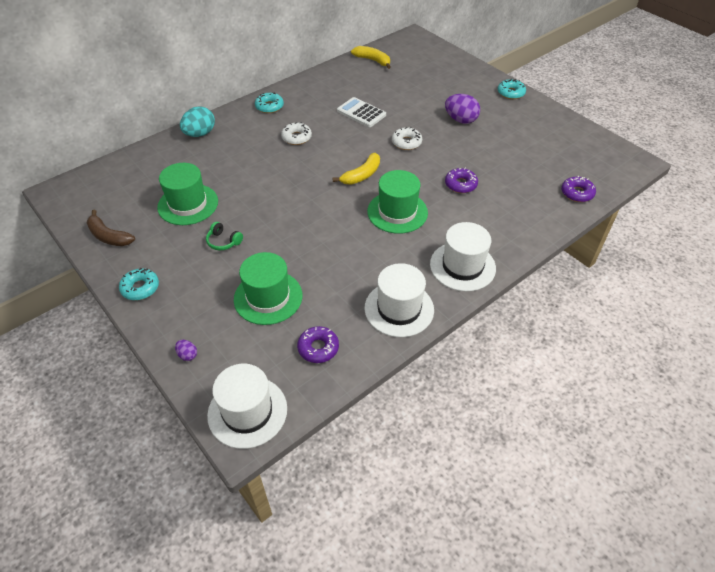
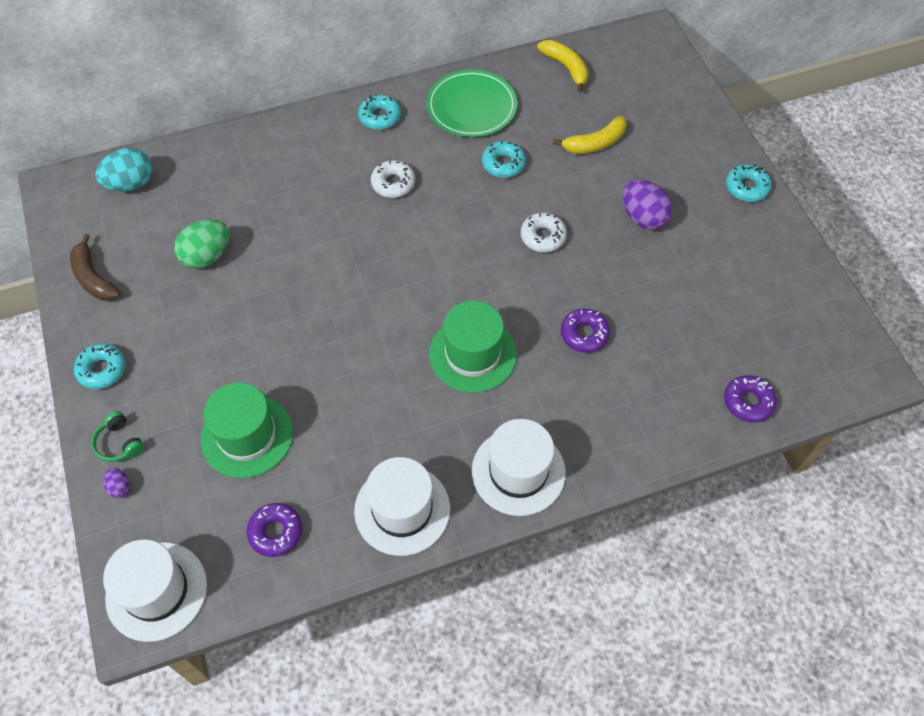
camera: 20 degrees right, 10 degrees up
green hat [157,163,218,225] -> green egg [174,219,229,269]
turquoise egg [180,106,215,137] -> turquoise egg moved to [95,148,153,192]
green headphones [206,222,243,250] -> green headphones moved to [91,411,144,462]
yellow banana [333,153,380,185] -> yellow banana moved to [553,116,627,154]
white calculator [337,97,386,127] -> turquoise donut [482,141,526,178]
none -> green plate [427,70,517,137]

